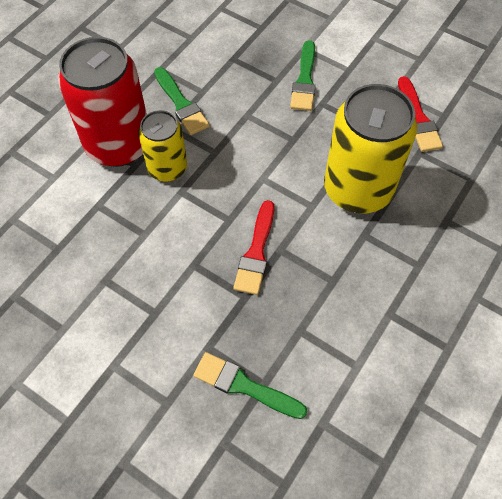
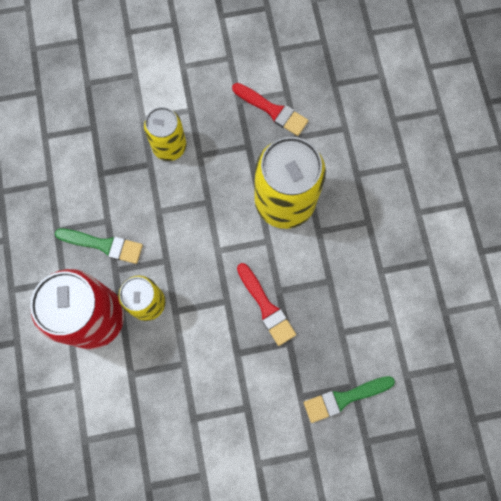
camera: 45 degrees left, 15 degrees up
green brush [290,40,316,111] -> yellow can [144,107,187,161]

